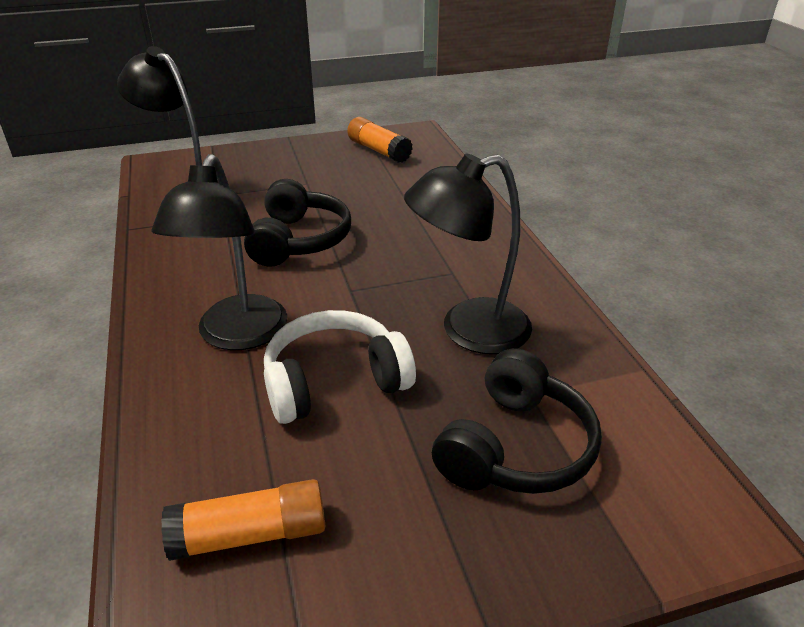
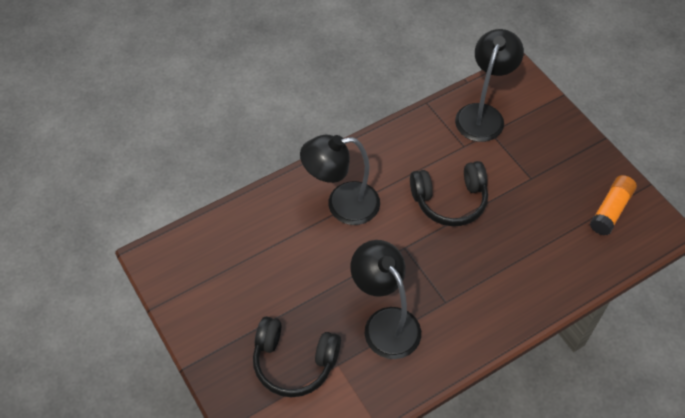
camera: 75 degrees right, 20 degrees up
orange glue stick [161,479,325,561] -> none
white headphones [264,310,416,424] -> none

